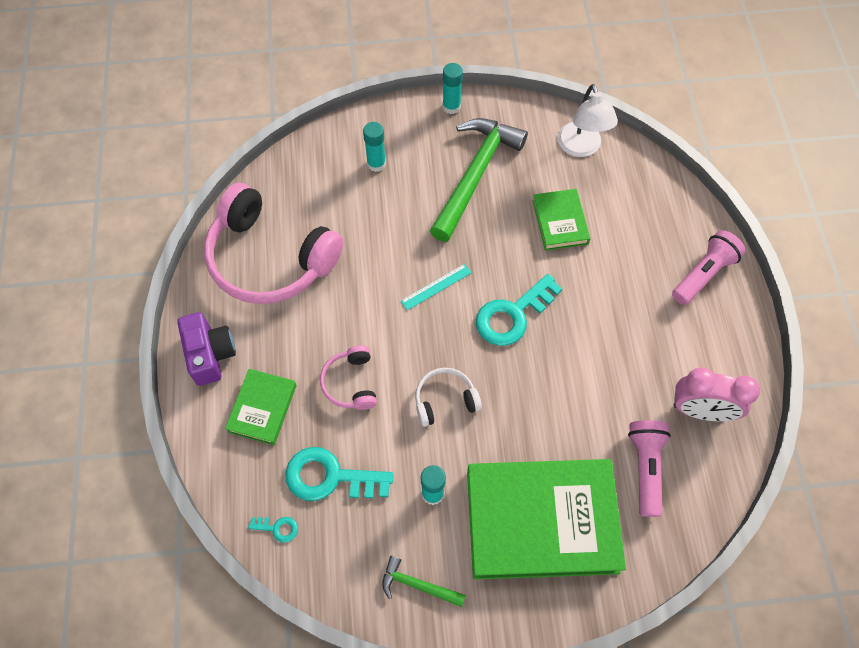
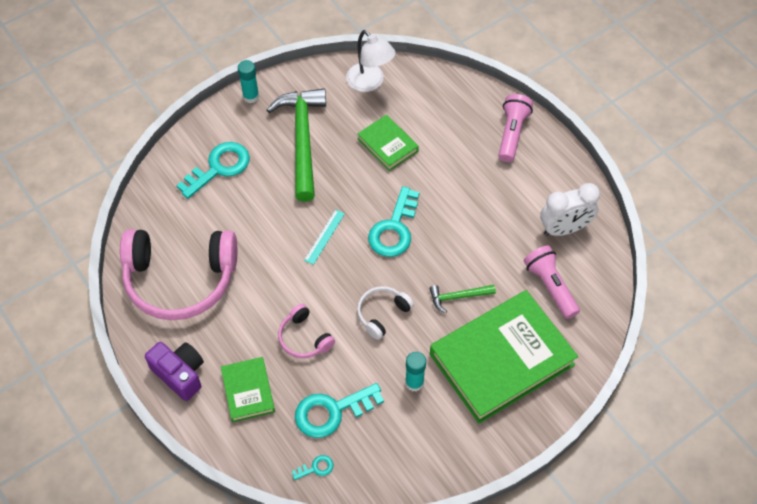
camera: 30 degrees left, 5 degrees down
turquoise glue stick [363,122,386,172] -> turquoise key [177,142,250,199]
green hammer [382,556,466,607] -> green hammer moved to [429,285,496,313]
pink clock [674,367,760,421] -> white clock [540,183,600,236]

